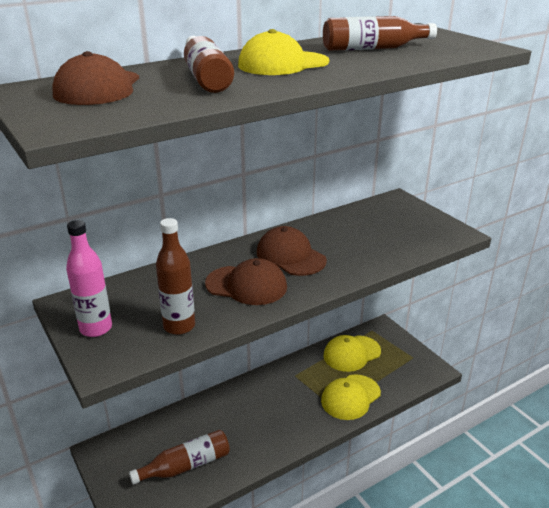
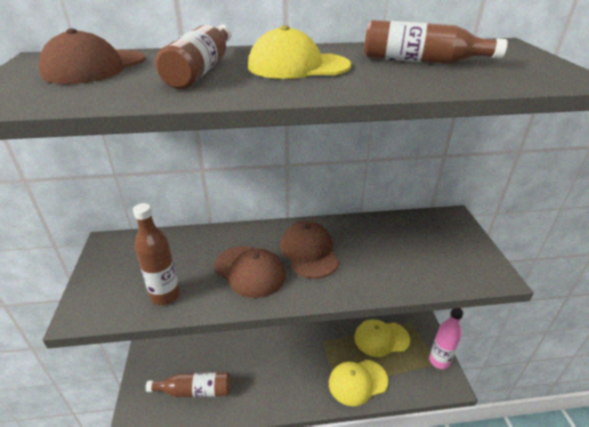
camera: 25 degrees right, 5 degrees up
pink bottle [66,220,112,337] -> pink bottle moved to [429,308,463,369]

